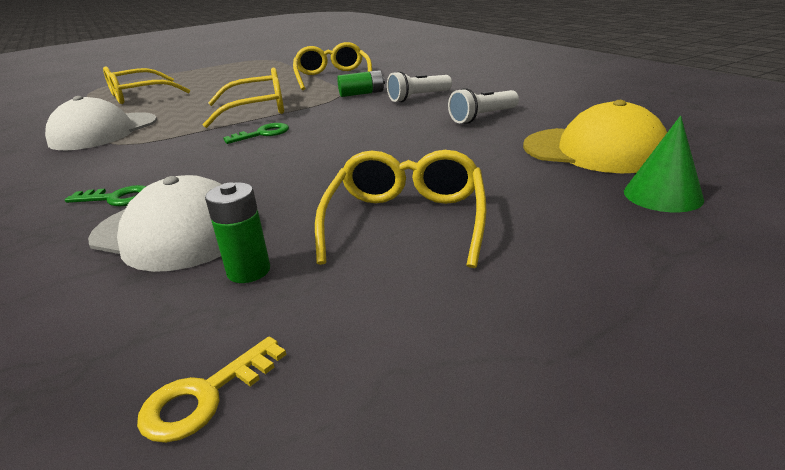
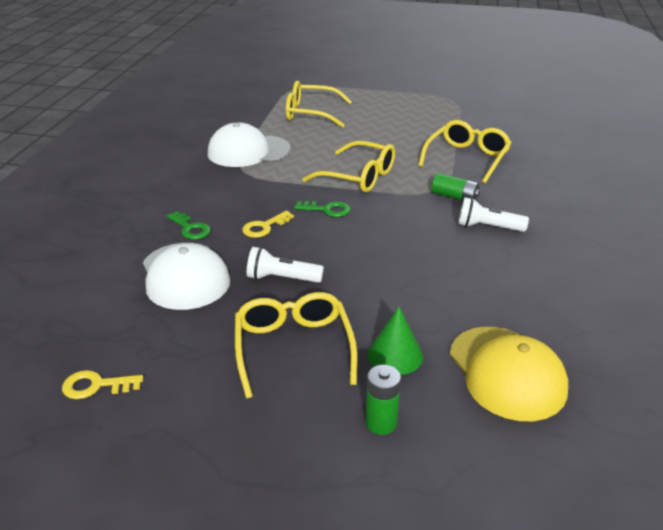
camera: 40 degrees right, 5 degrees up
green battery [205,182,270,283] -> green battery moved to [365,365,401,435]
yellow glasses [315,150,486,268] -> yellow glasses turned 60 degrees counterclockwise [235,292,357,399]
white flashlight [448,88,519,124] -> white flashlight moved to [247,247,324,283]
green cone [624,115,704,212] -> green cone moved to [368,307,423,375]
none -> yellow key [242,211,294,238]

